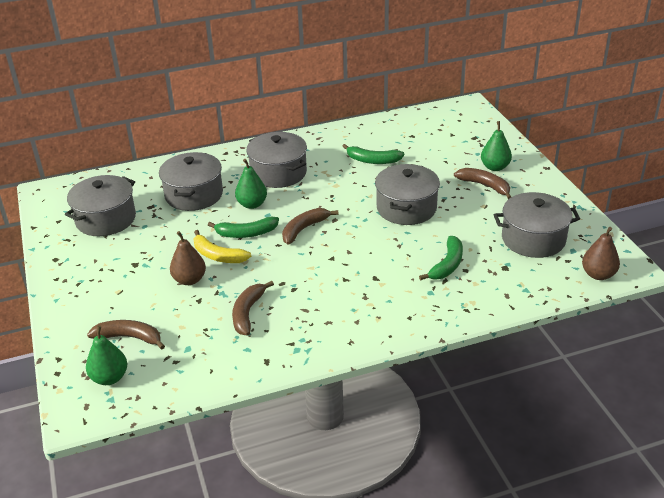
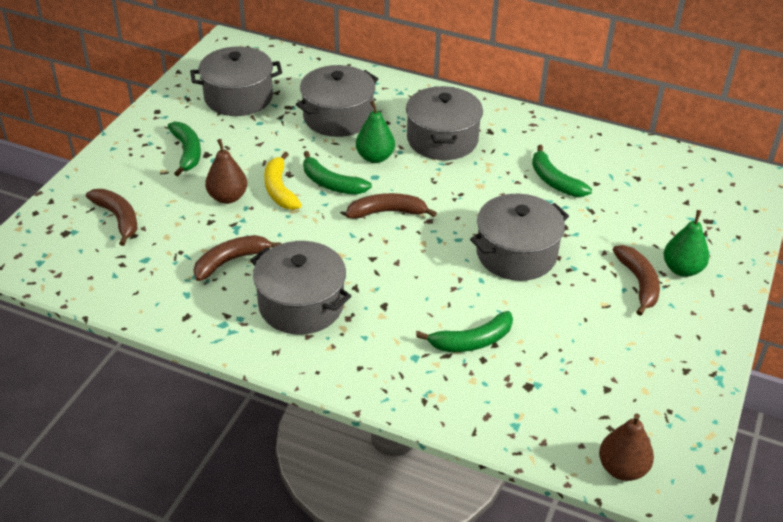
camera: 40 degrees right, 5 degrees up
green pear [86,325,127,385] -> none
grey pot [494,192,580,258] -> grey pot moved to [250,241,351,335]
none -> green banana [168,121,201,176]

